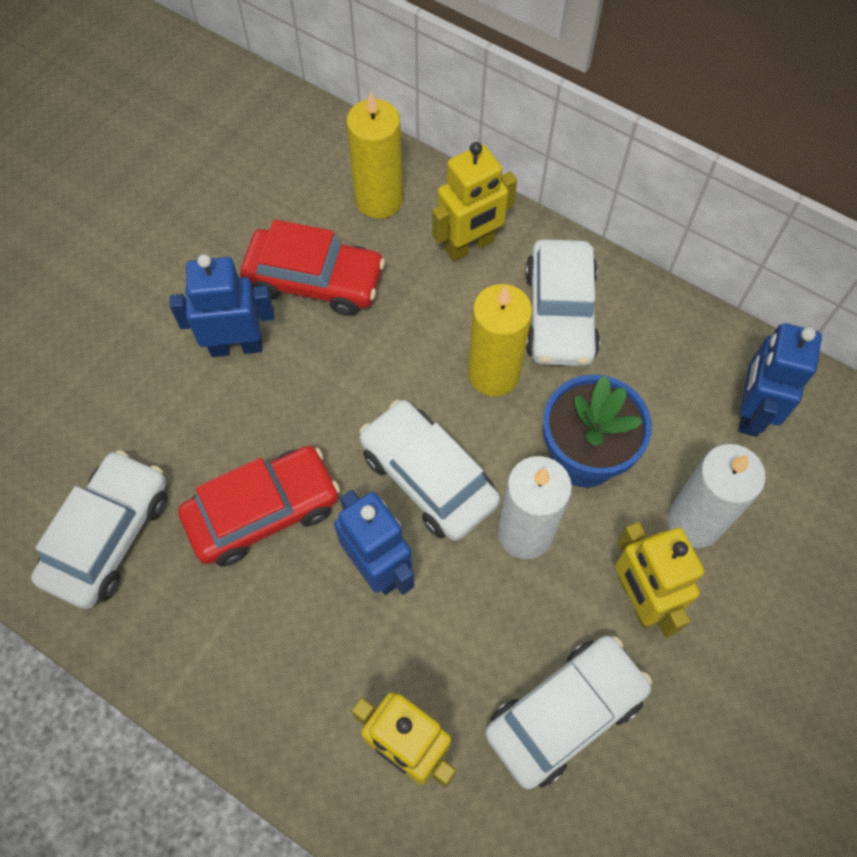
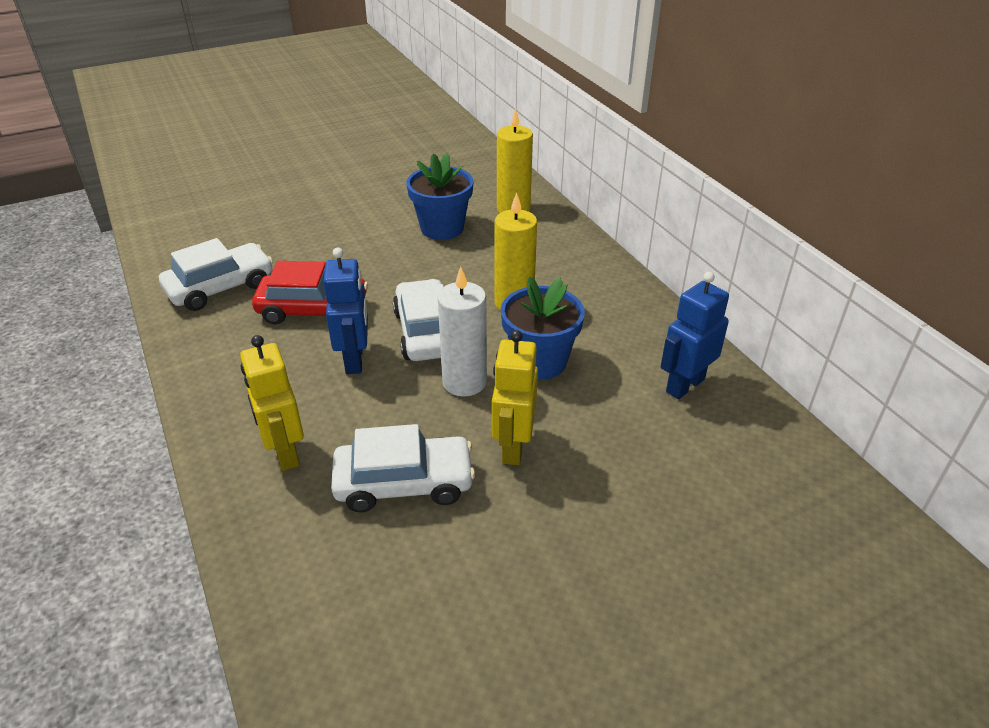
camera: 30 degrees right, 25 degrees down
blue robot [169,254,275,357] -> none
red car [240,219,385,316] -> blue flower pot [406,153,473,240]
yellow robot [432,142,517,261] -> none
white car [525,239,600,366] -> none
white candle [667,444,765,548] -> none

